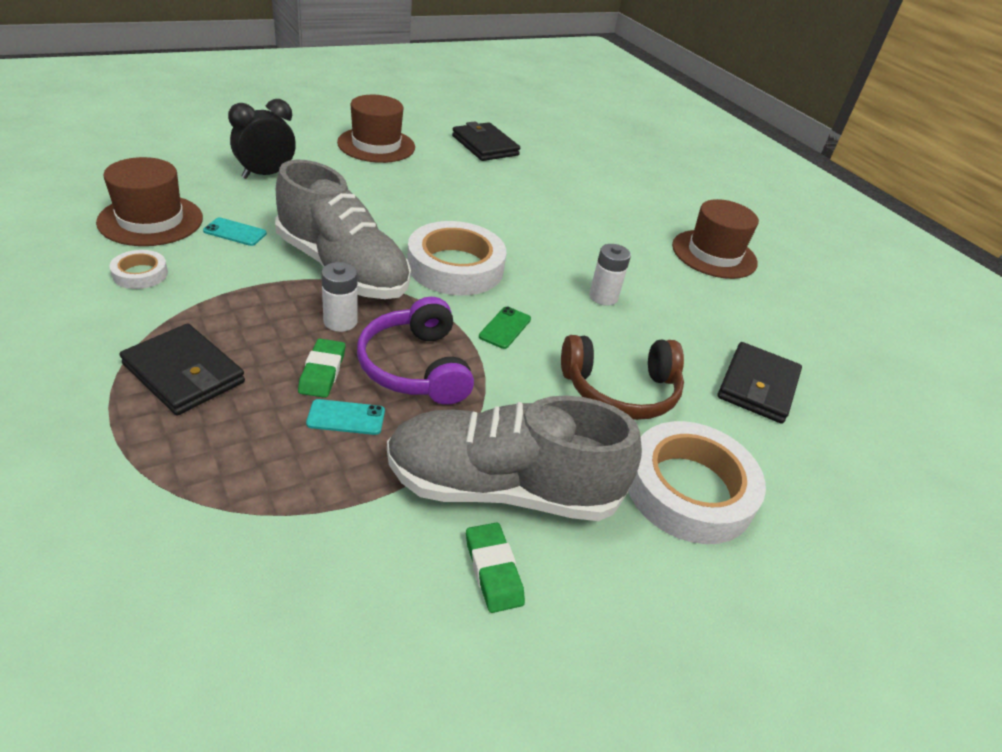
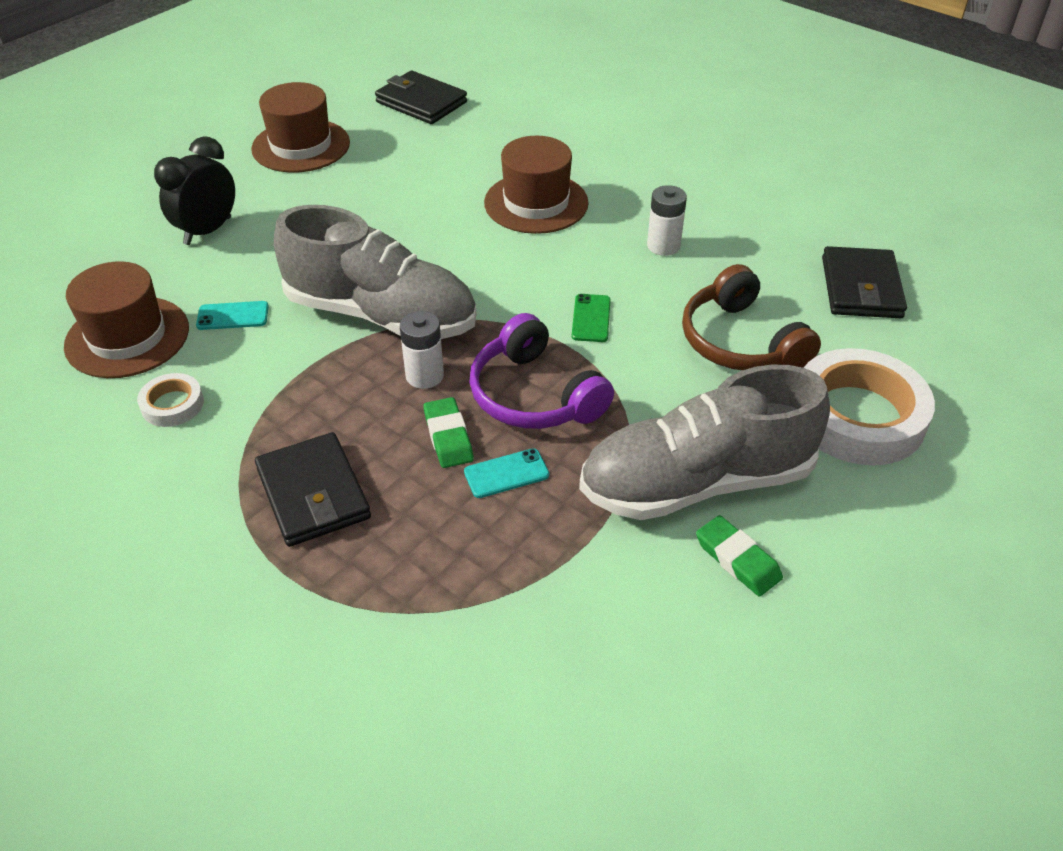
camera: 15 degrees left, 5 degrees up
black wallet [120,324,245,415] -> black wallet turned 45 degrees clockwise [255,432,371,547]
white tape [407,221,507,295] -> none
brown headphones [561,335,684,420] -> brown headphones turned 90 degrees clockwise [682,264,821,370]
brown hat [672,199,759,279] -> brown hat moved to [484,136,589,234]

